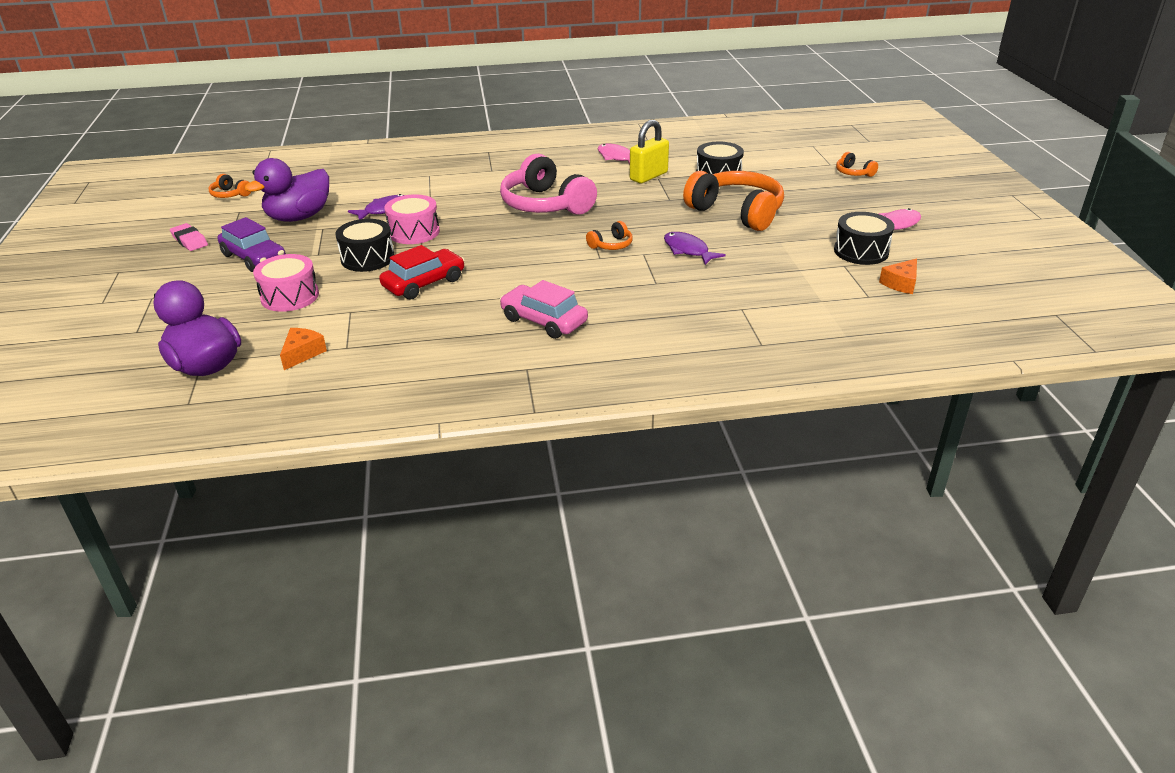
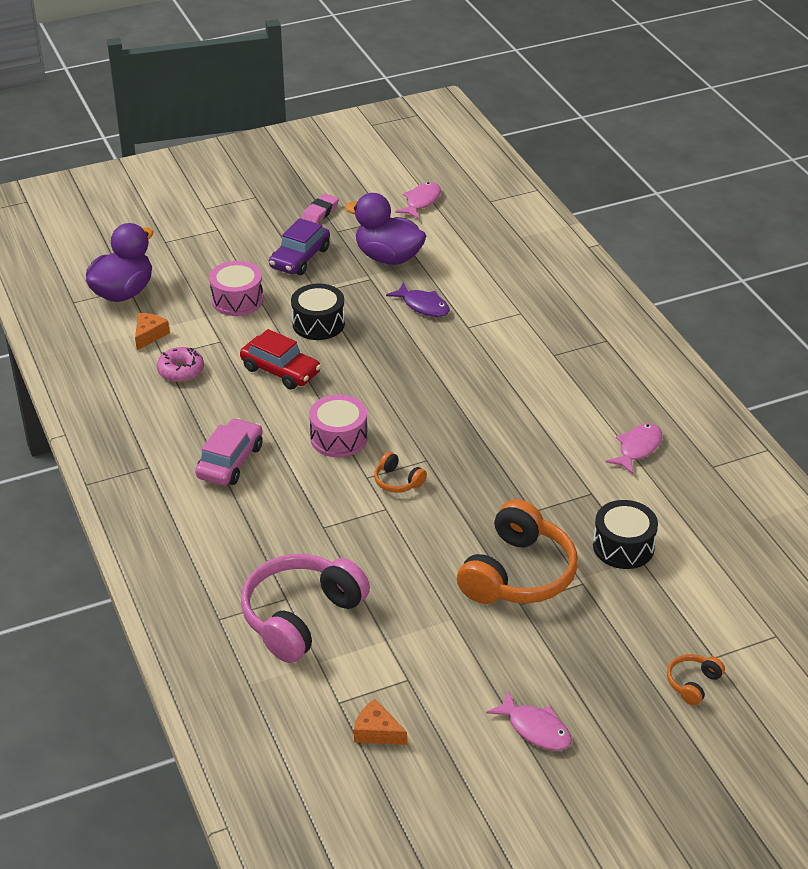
camera: 75 degrees right, 5 degrees up
orange headphones [209,174,251,198] -> pink fish [395,182,441,219]
orange cheese [280,328,327,370] -> orange cheese turned 75 degrees counterclockwise [135,313,170,350]
pink drum [384,194,440,244] -> pink drum moved to [309,394,368,457]
pink headphones [500,154,597,215] -> pink headphones moved to [241,554,370,663]
yellow padlock [630,120,669,183] -> none
purple fish [664,232,726,265] -> none
black drum [834,212,894,265] -> none
none -> pink donut [157,347,204,382]

